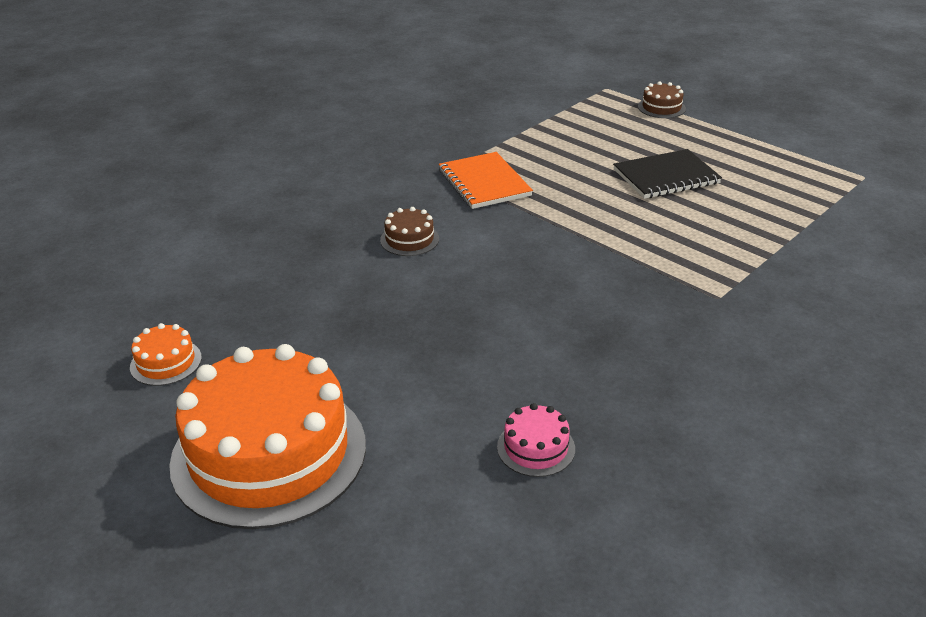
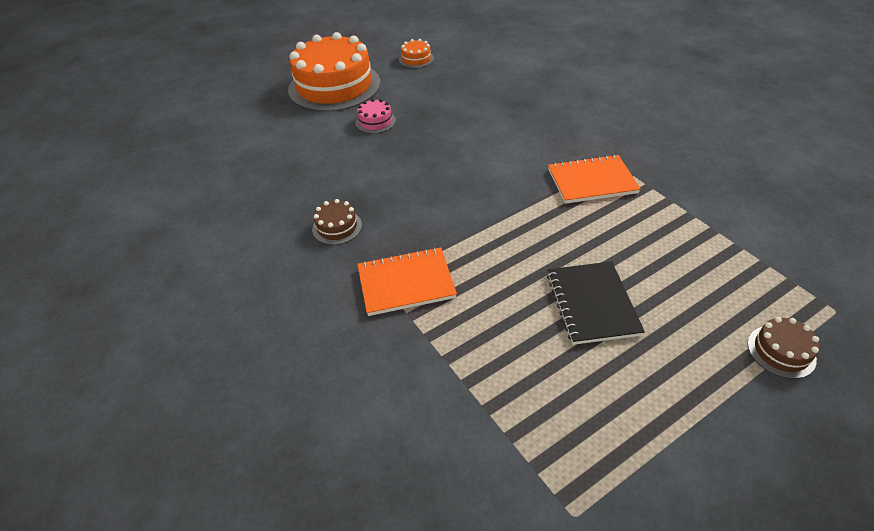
camera: 105 degrees right, 10 degrees up
brown cake [380,207,439,256] -> brown cake moved to [312,199,362,245]
pink cake [497,403,575,477] -> pink cake moved to [355,98,396,134]
none -> orange notebook [357,247,457,316]

